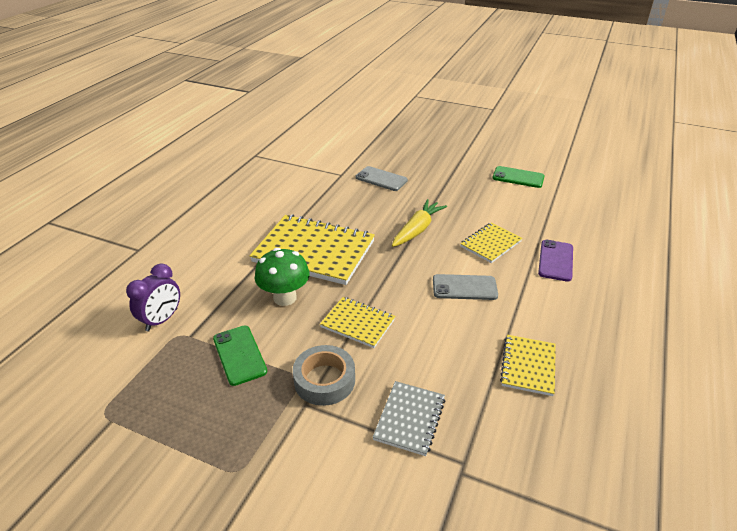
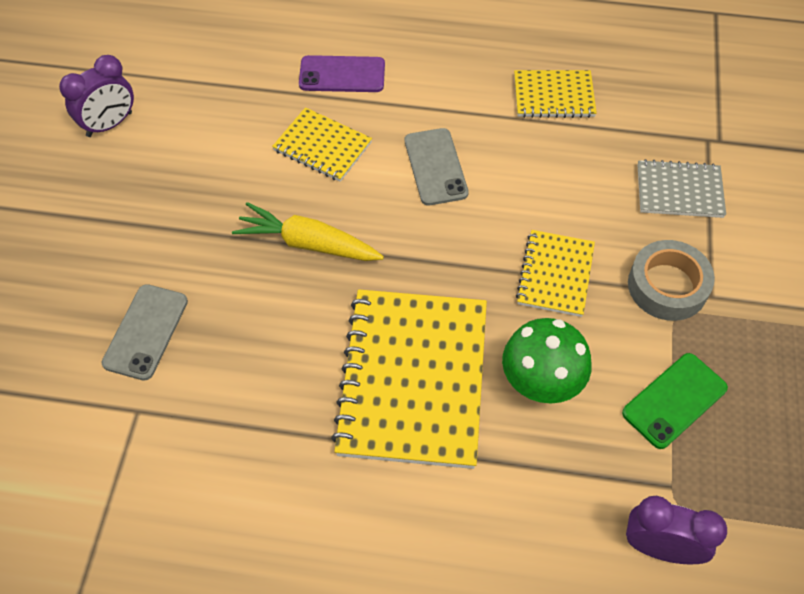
camera: 105 degrees left, 20 degrees up
green phone [493,166,545,188] -> purple clock [59,55,134,137]

